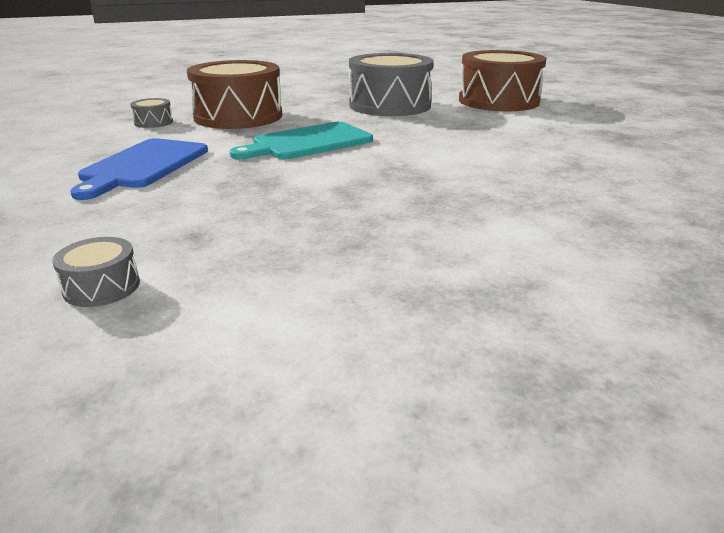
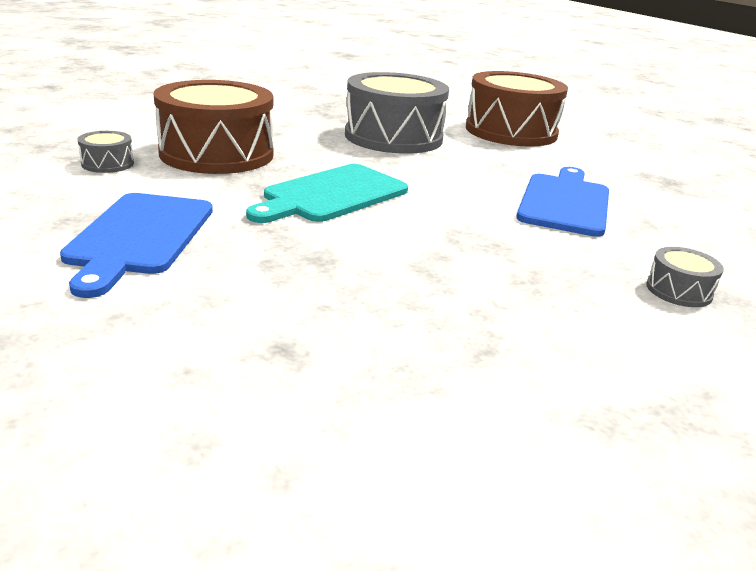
camera: 15 degrees left, 0 degrees up
grey drum [52,237,140,307] -> grey drum moved to [646,247,724,307]
none -> blue cutting board [516,167,609,237]

